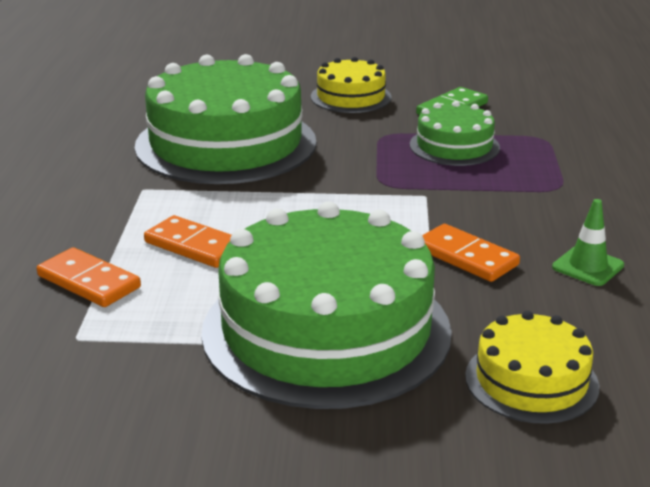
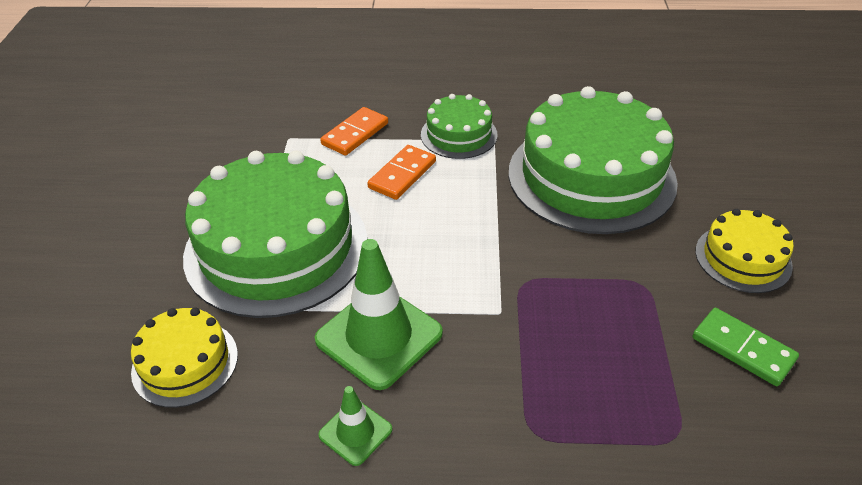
camera: 90 degrees right, 15 degrees up
green cake [410,101,500,166] -> green cake moved to [421,94,498,159]
orange domino [422,224,520,282] -> green traffic cone [315,239,443,390]

